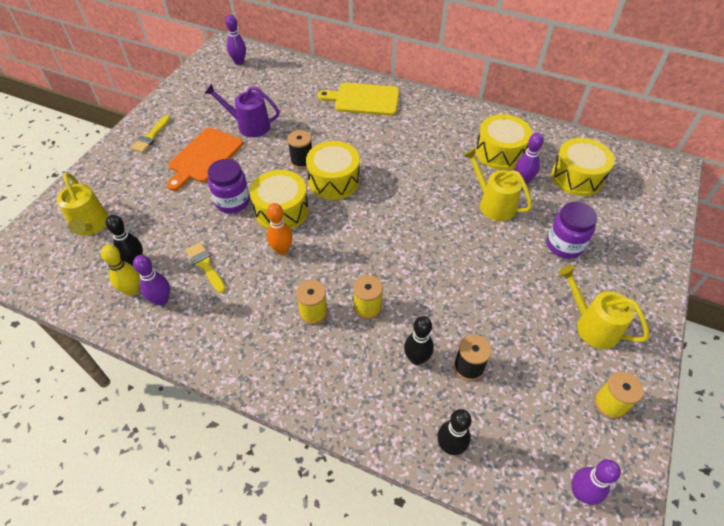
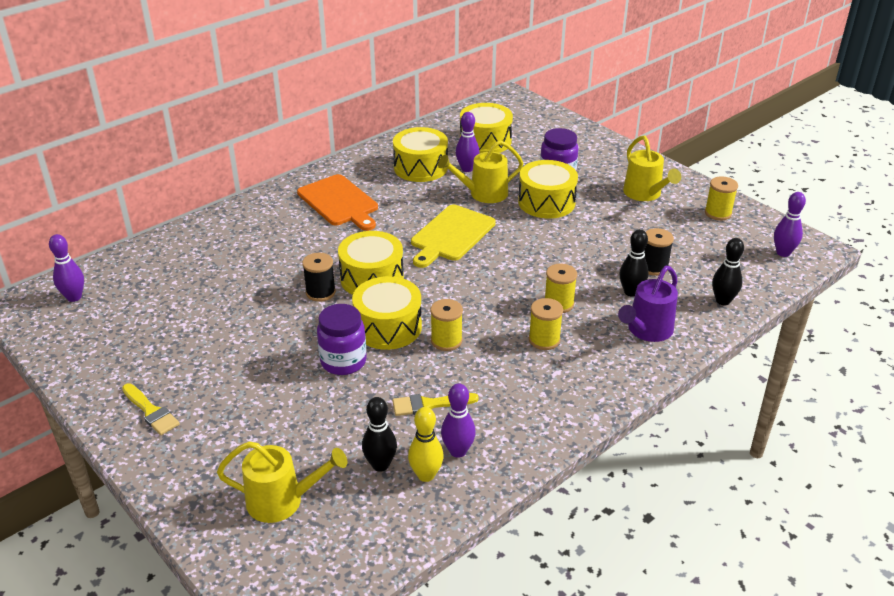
camera: 65 degrees left, 15 degrees down
orange cutting board [167,127,243,191] -> orange cutting board moved to [297,174,378,231]
purple watering can [204,83,280,137] -> purple watering can moved to [618,266,678,342]
orange bowling pin [267,203,293,255] -> yellow spool [430,299,463,351]
yellow cutting board [318,83,399,116] -> yellow cutting board moved to [411,205,496,268]
yellow watering can [558,265,649,349] -> yellow watering can turned 90 degrees counterclockwise [623,136,681,201]
none -> yellow drum [518,160,578,219]

